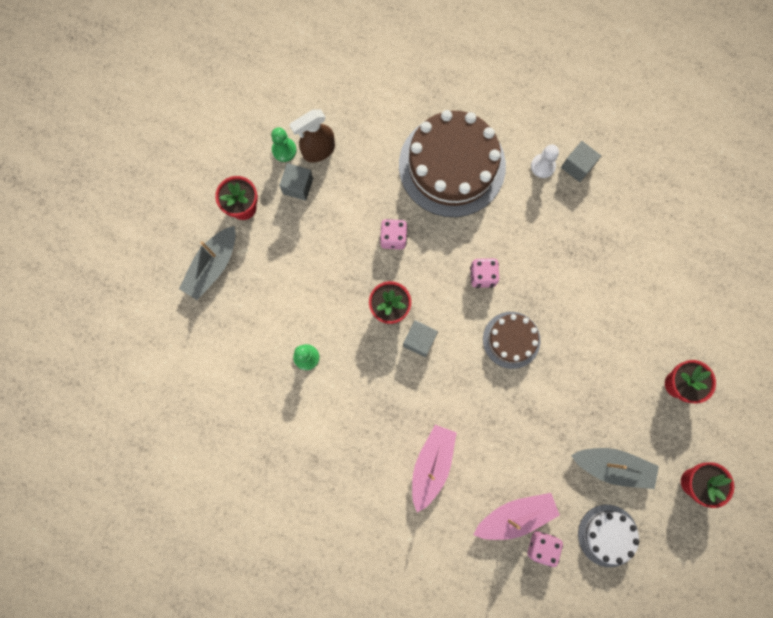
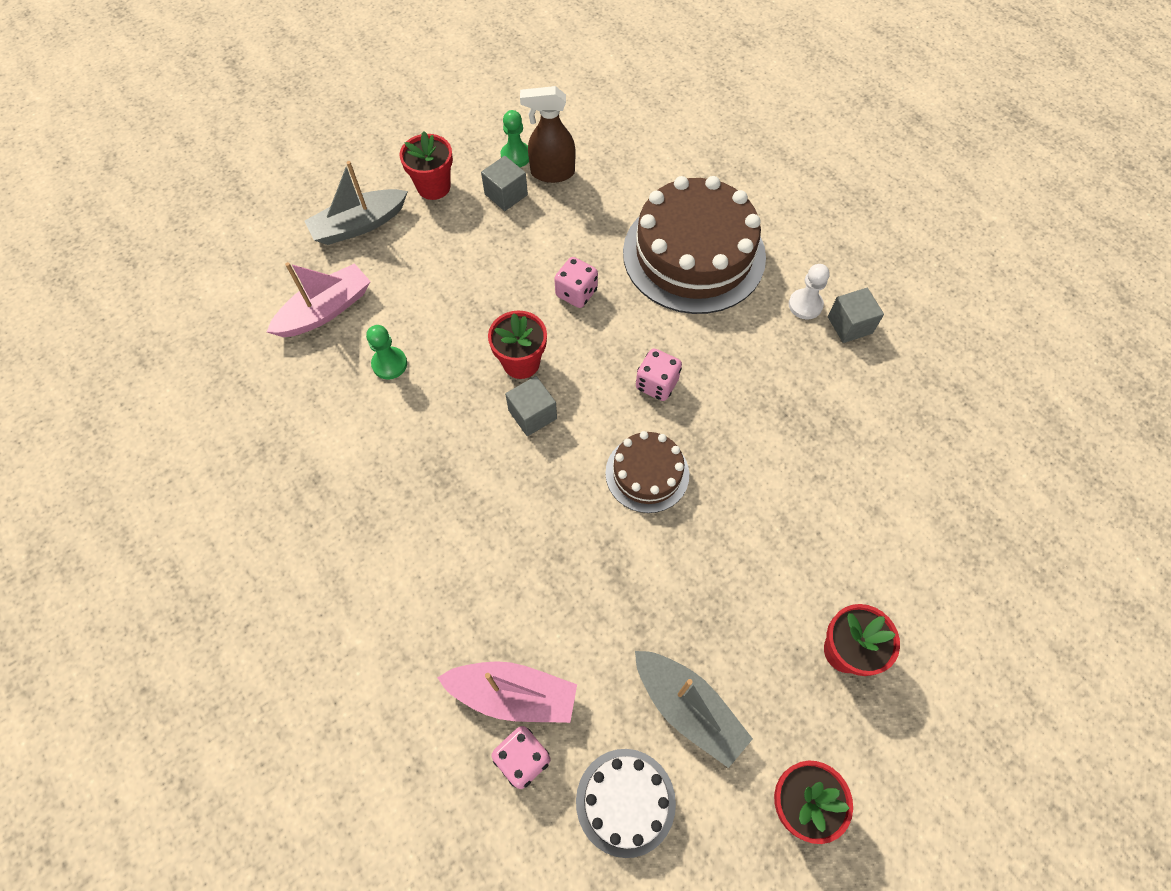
camera: 30 degrees right, 15 degrees down
pink boat [412,425,457,513] -> pink boat moved to [267,262,371,337]

